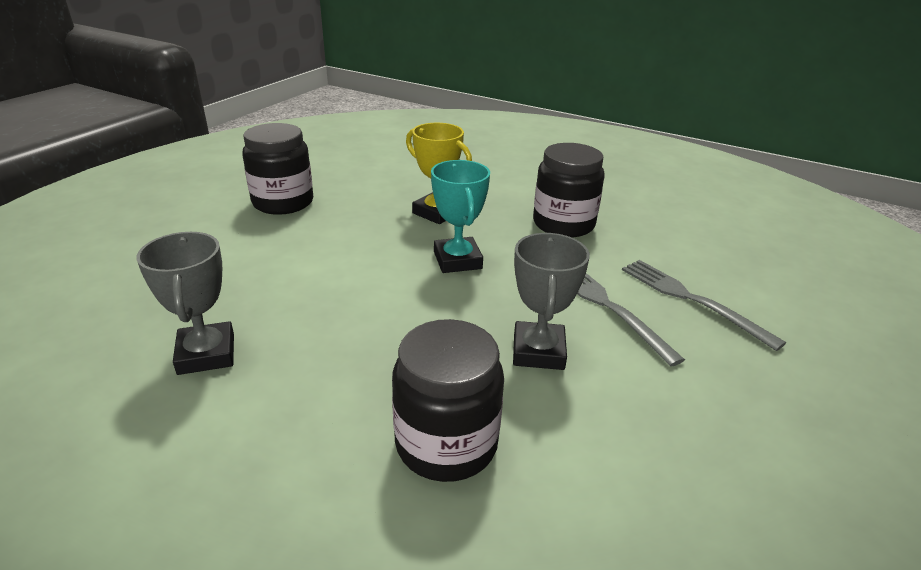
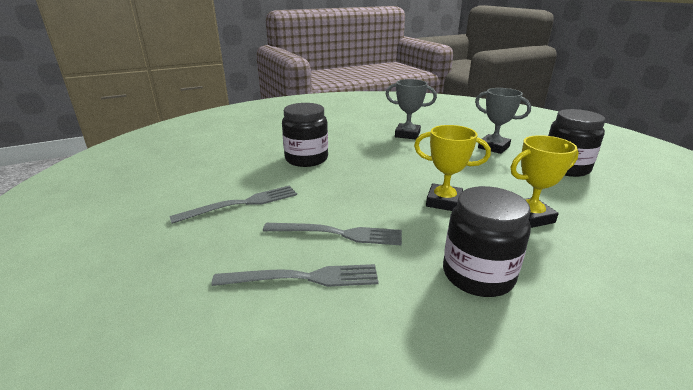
camera: 125 degrees right, 5 degrees down
turquoise trophy [431,160,490,273] -> yellow trophy [414,125,491,211]
grey trophy [513,233,590,370] -> grey trophy moved to [475,88,531,154]
none -> grey fork [169,185,297,224]

